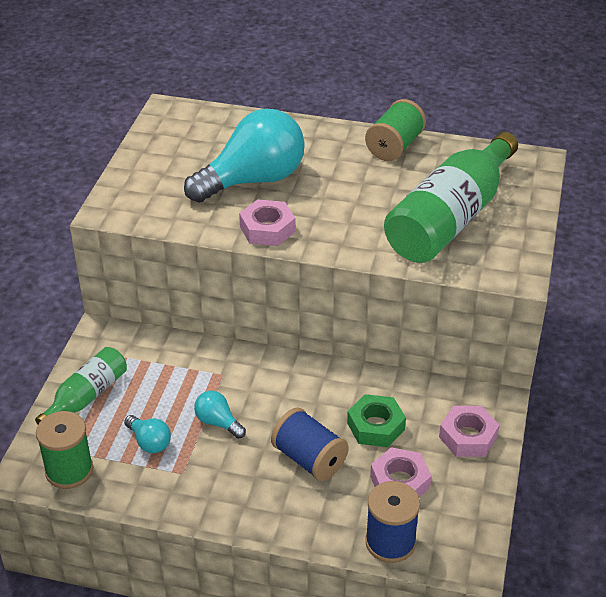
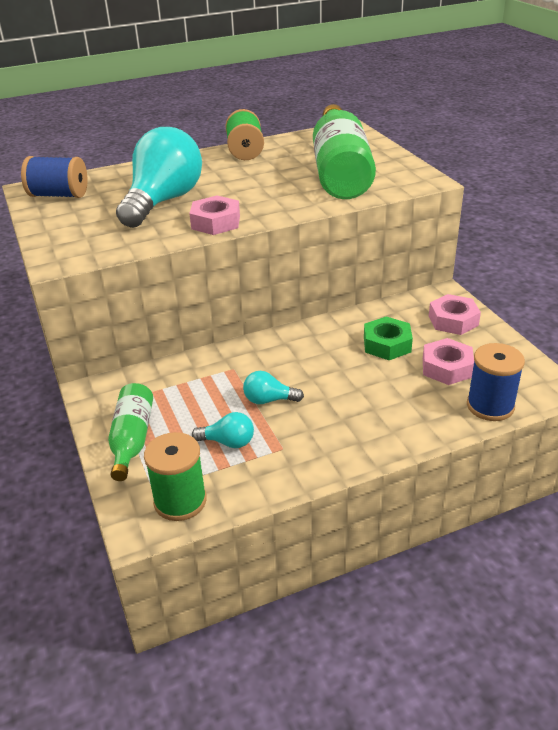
camera: 35 degrees left, 5 degrees down
blue spool [271,407,349,481] -> blue spool moved to [21,156,87,198]

